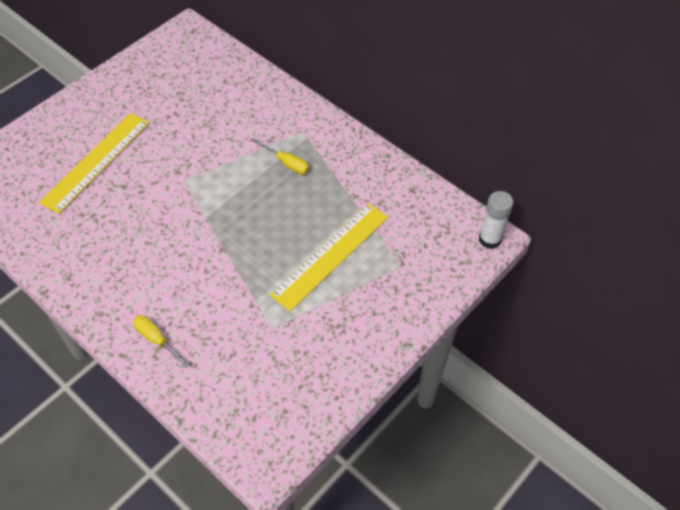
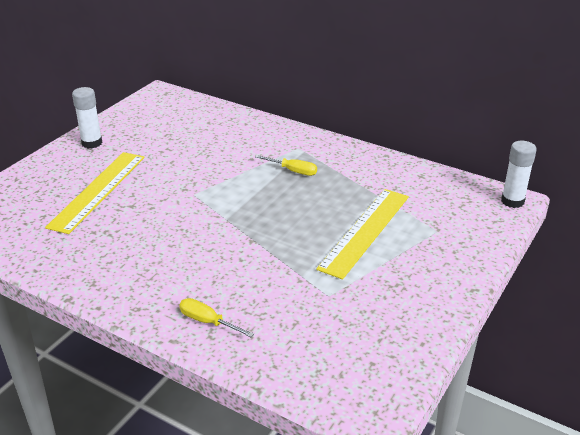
camera: 10 degrees left, 20 degrees down
none -> white glue stick [72,87,102,148]

